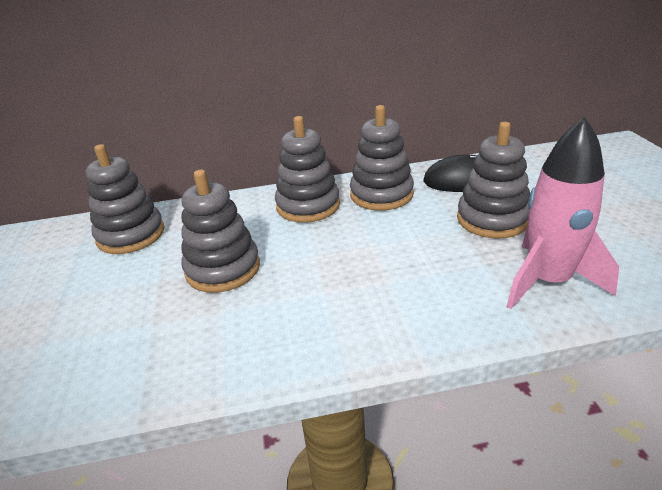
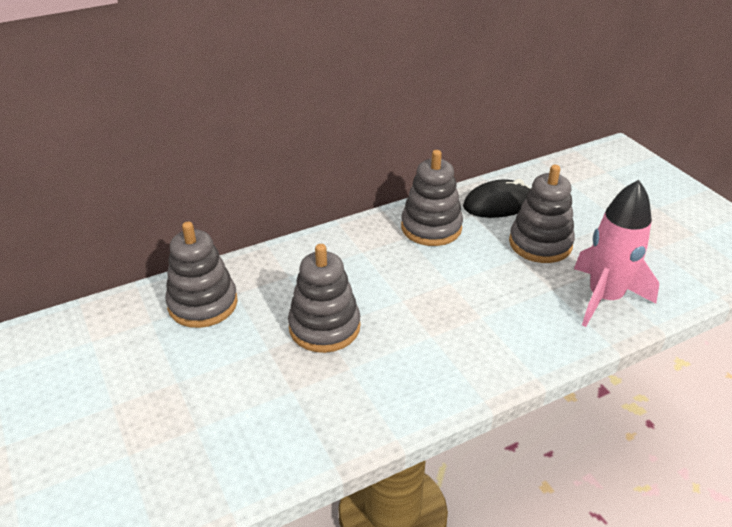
camera: 20 degrees left, 5 degrees up
grey stacking toy [275,116,340,223] -> none

